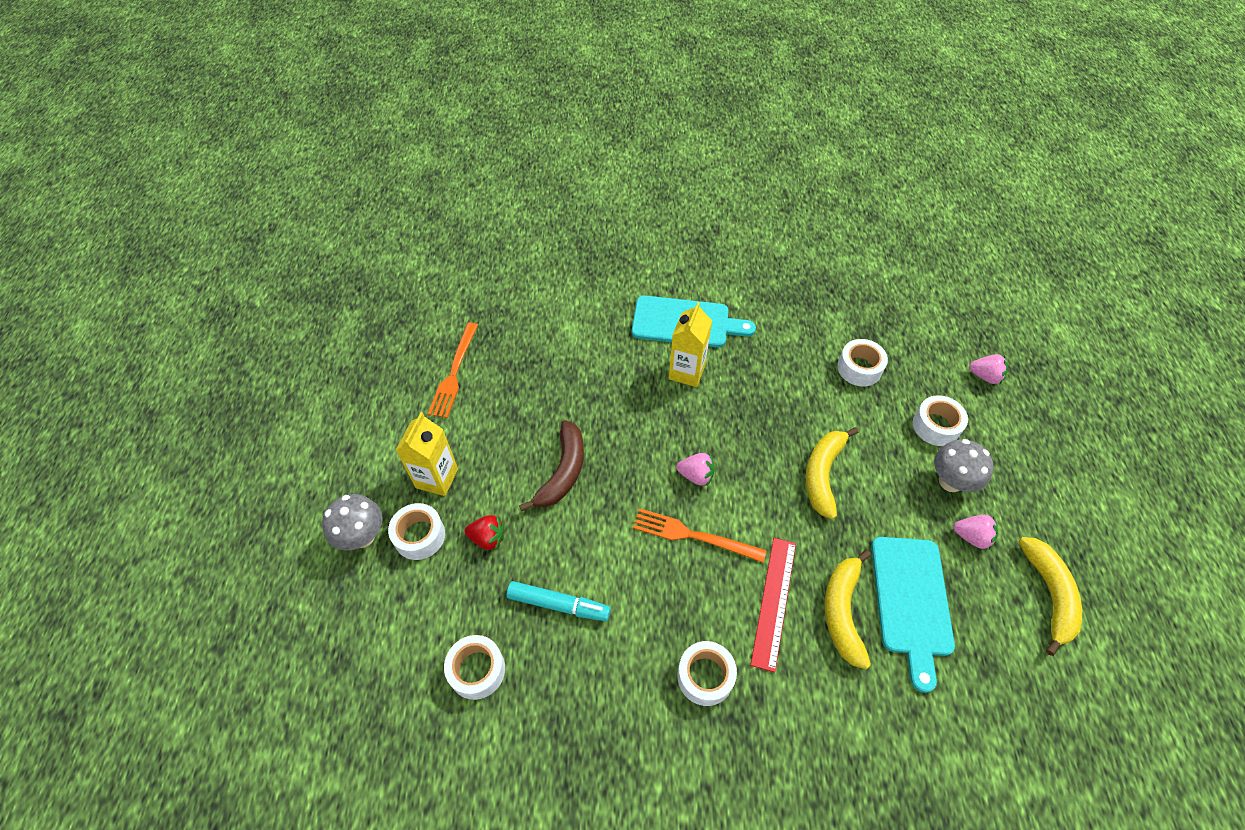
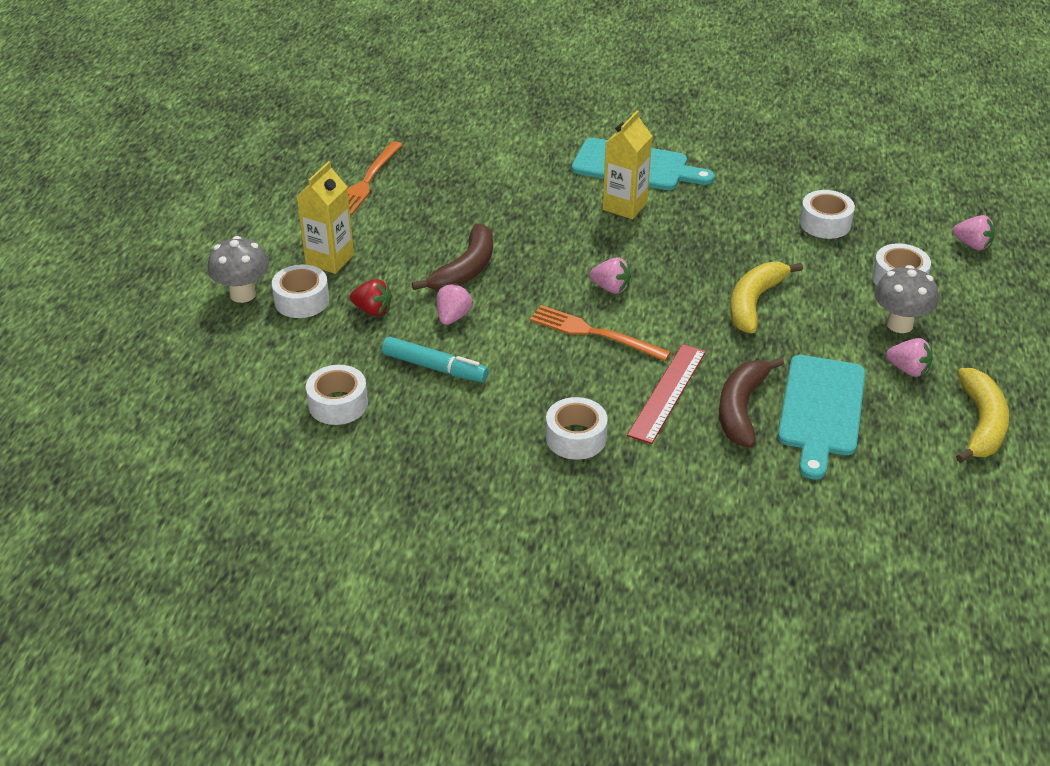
camera: 10 degrees right, 15 degrees down
yellow banana [825,550,871,669] -> brown banana [719,357,784,448]
none -> pink strawberry [437,283,473,325]

